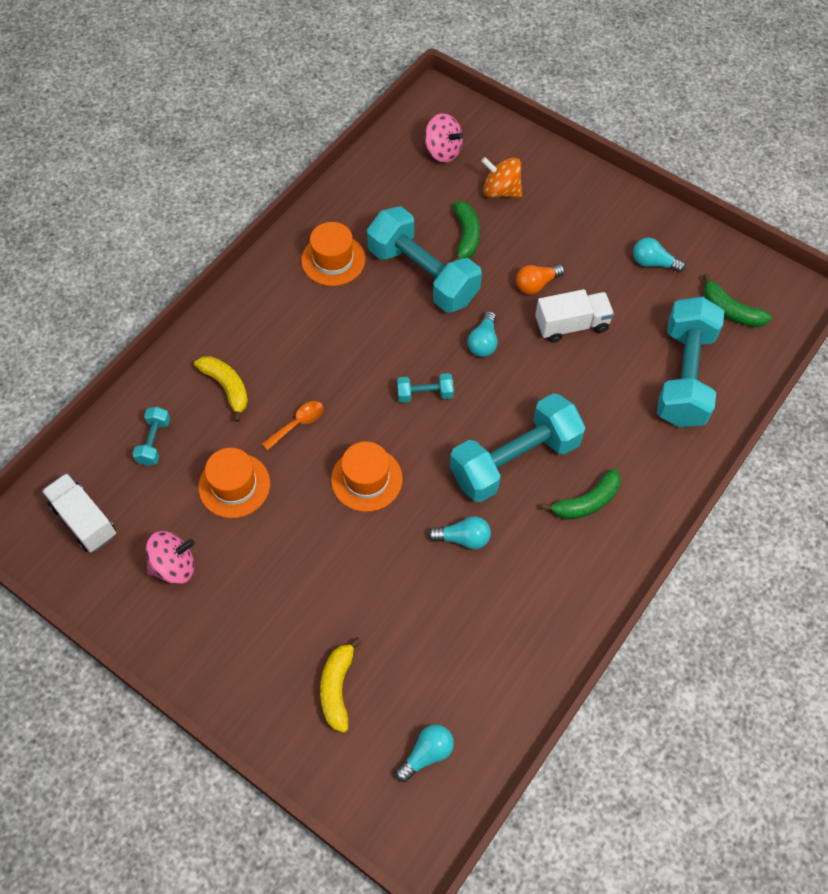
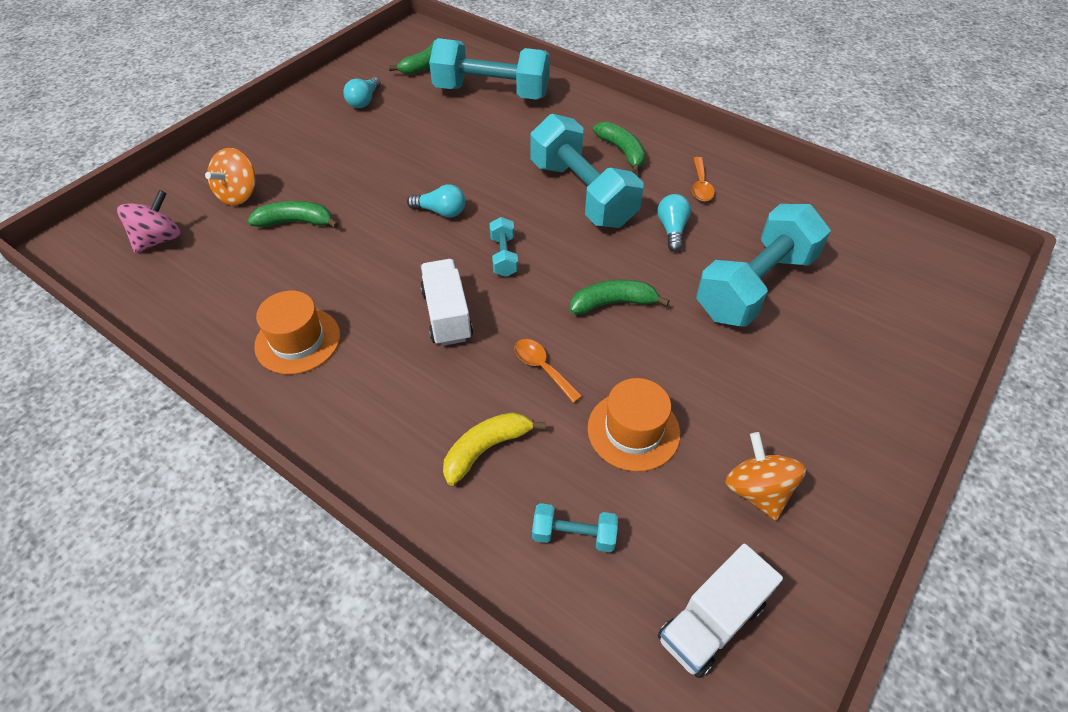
camera: 90 degrees left, 10 degrees down
pink spinning top [146,531,195,584] -> orange spinning top [725,432,806,521]
yellow banana [320,637,362,733] -> none
orange hat [331,441,403,512] -> green banana [570,280,670,314]
turquoise dumbbell [367,206,482,313] -> turquoise dumbbell moved to [696,204,831,327]
turquoise light bulb [396,724,454,782] -> none
orange light bulb [516,264,565,294] -> none
white truck [535,289,614,343] -> white truck moved to [420,259,473,346]
none -> orange spoon [692,157,715,201]

